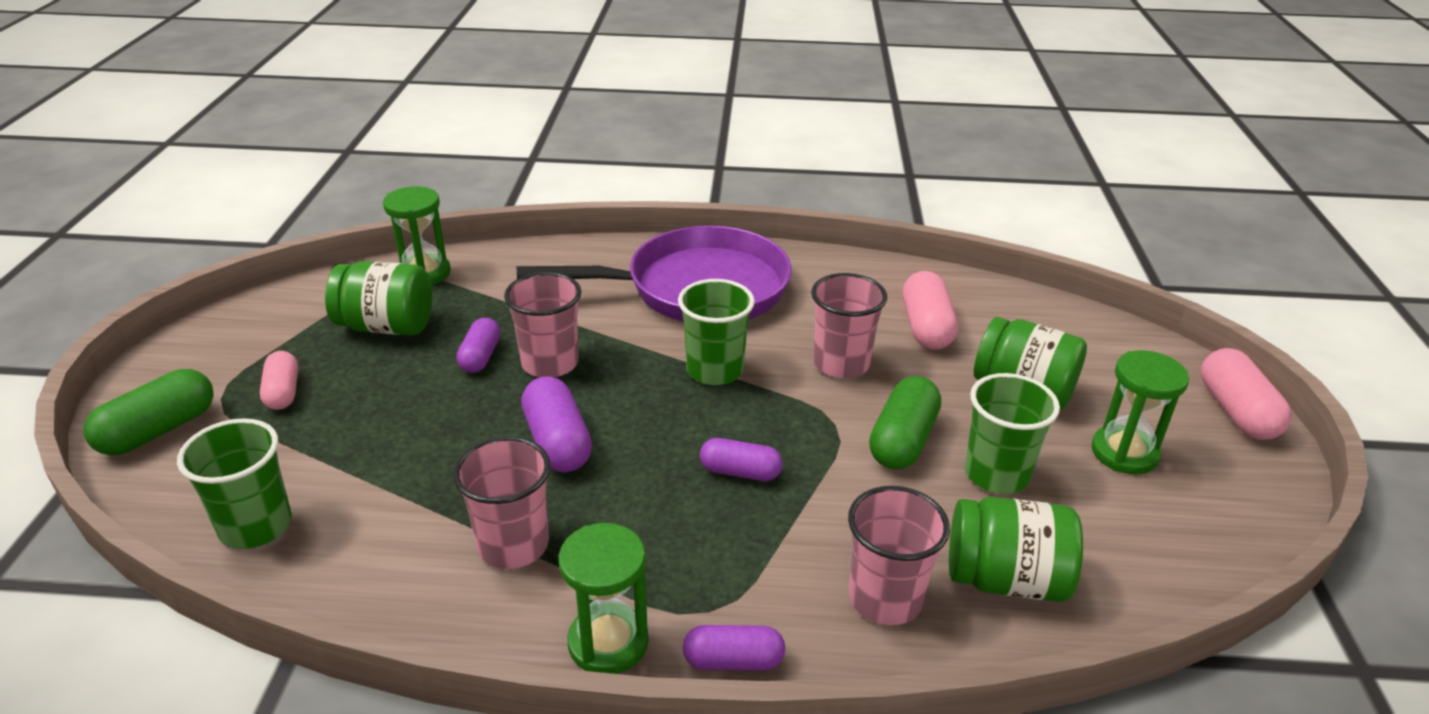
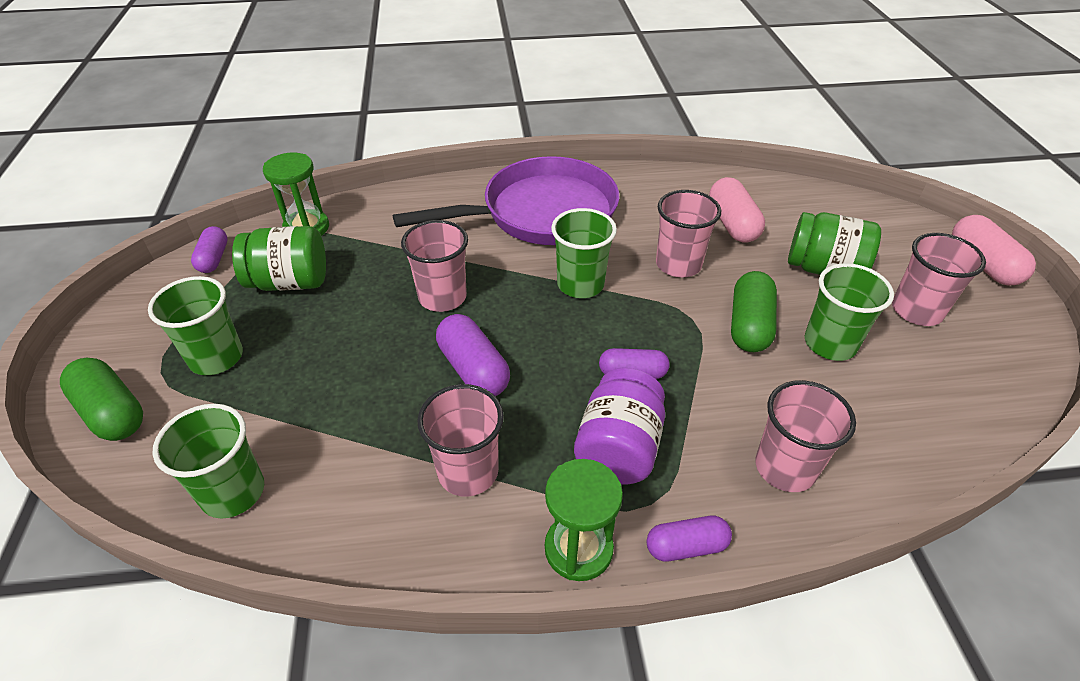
camera: 10 degrees left, 10 degrees up
green capsule [83,369,214,455] -> green capsule turned 75 degrees counterclockwise [60,358,143,441]
pink capsule [260,351,298,410] -> green cup [148,276,243,375]
purple capsule [456,318,501,373] -> purple capsule moved to [191,226,228,273]
green jar [949,497,1083,602] -> none
green hourglass [1091,350,1189,475] -> pink cup [892,233,986,326]
none -> purple jar [574,368,665,484]

